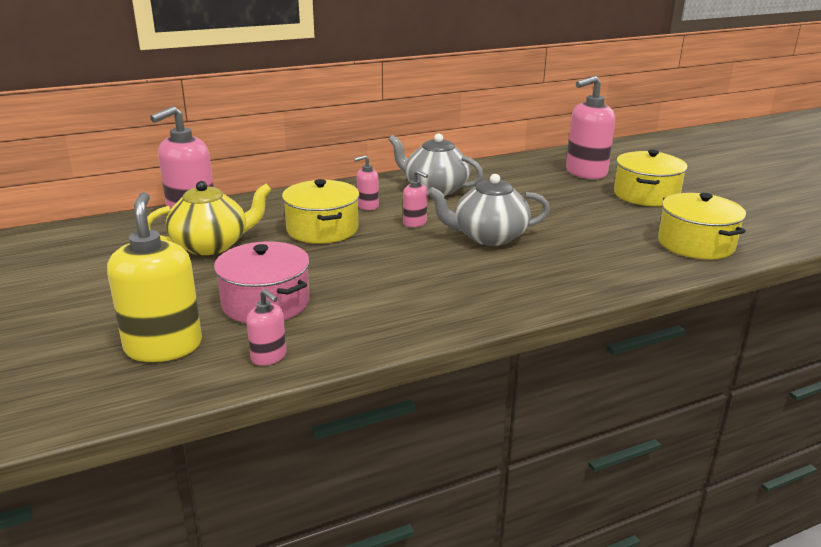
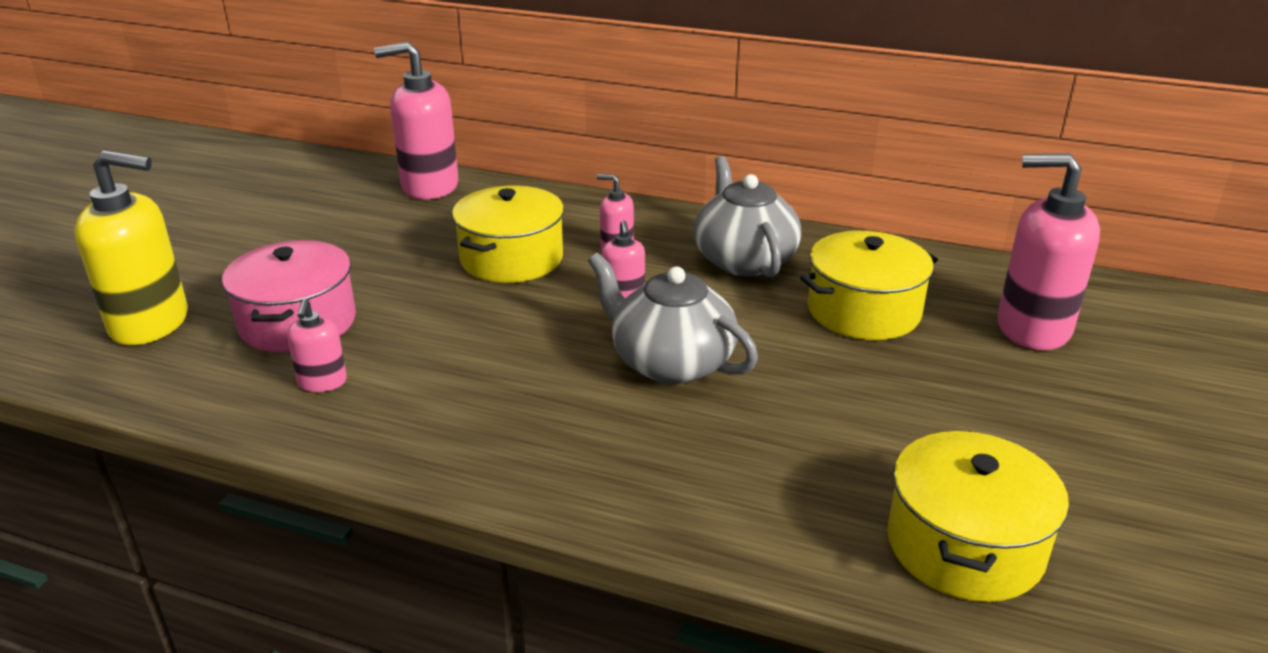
camera: 45 degrees right, 5 degrees up
yellow soap dispenser [107,192,202,362] -> yellow soap dispenser turned 60 degrees clockwise [75,150,188,345]
yellow teapot [147,181,272,255] -> none
pink soap dispenser [247,289,286,366] -> pink soap dispenser moved to [287,299,347,392]
yellow pot [614,150,688,206] -> yellow pot moved to [800,231,938,340]

